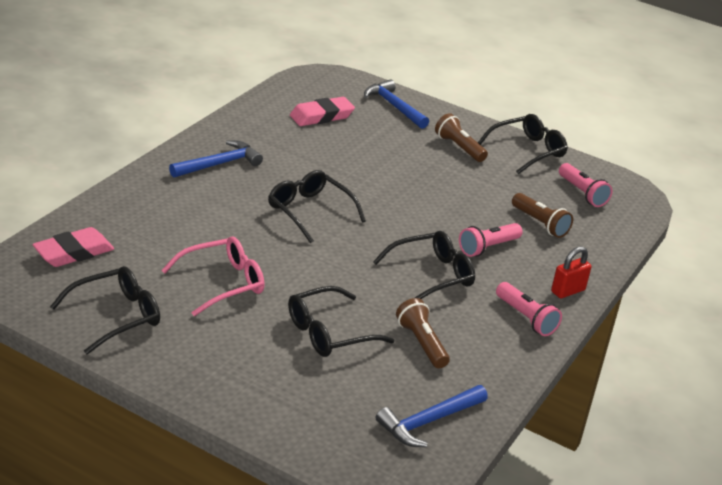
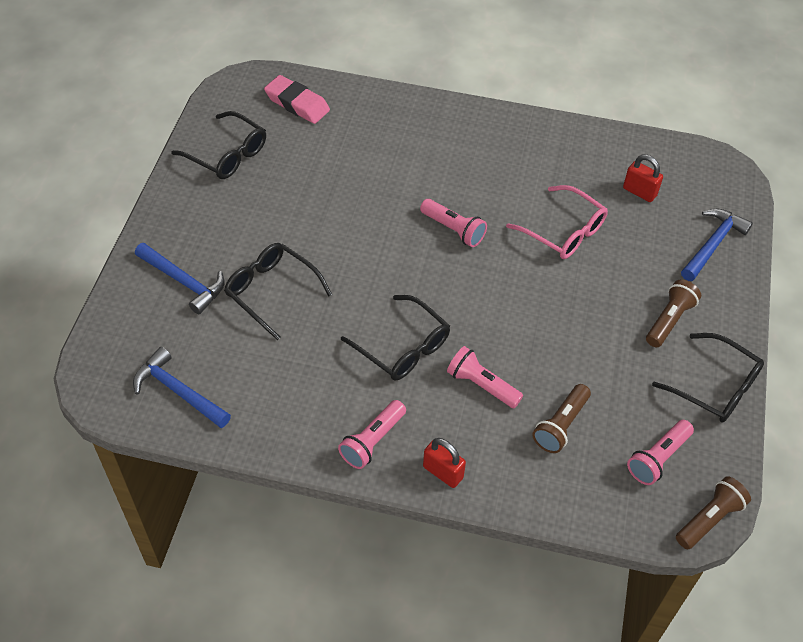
camera: 75 degrees right, 20 degrees up
pink glasses [161,237,264,316] -> pink glasses moved to [506,185,608,259]
blue hammer [169,140,263,178] -> blue hammer moved to [135,243,225,314]
black glasses [268,170,366,243] -> pink flashlight [420,199,487,247]
pink eraser [290,97,355,126] -> red padlock [623,154,663,202]
brown flashlight [396,298,450,368] -> brown flashlight moved to [676,476,751,549]

